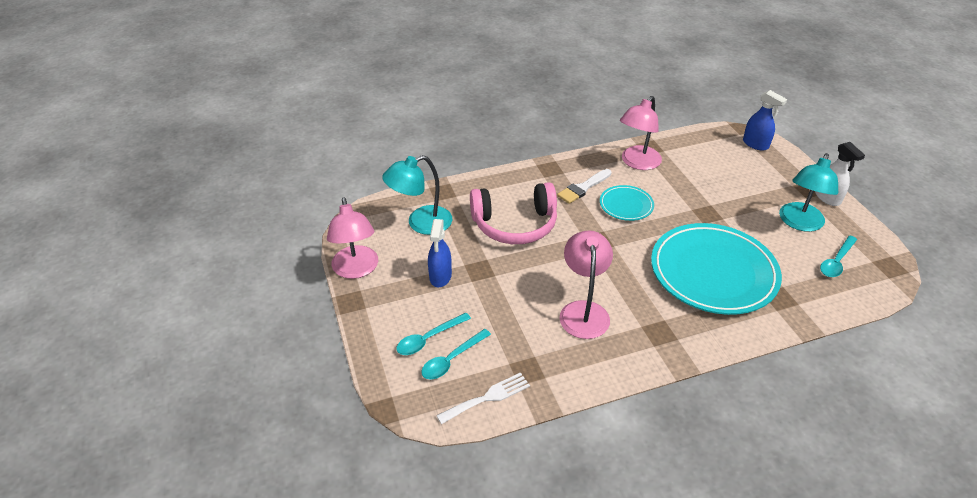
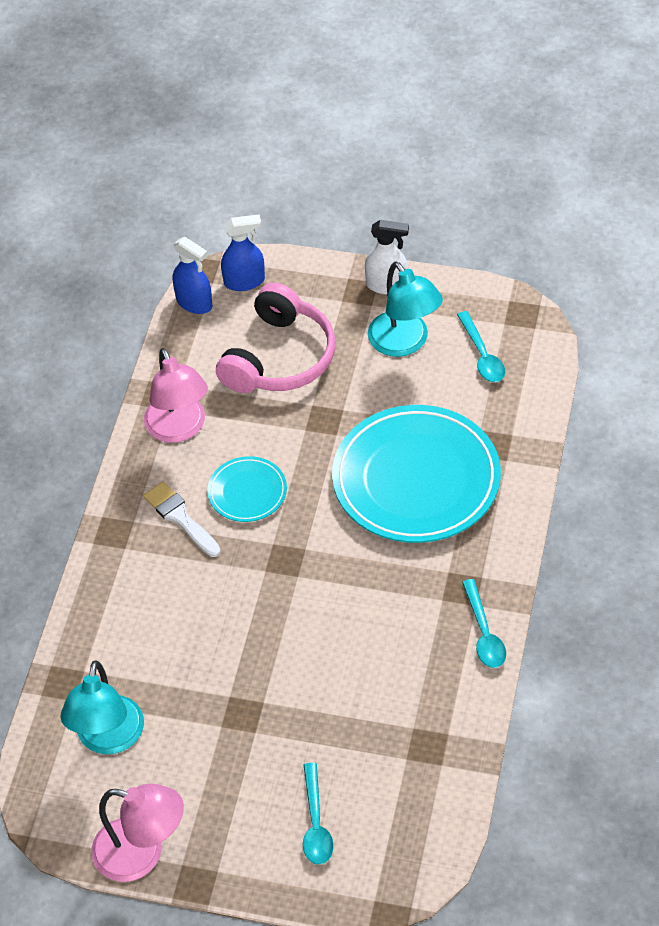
camera: 55 degrees left, 10 degrees up
turquoise spoon [421,329,491,380] -> turquoise spoon moved to [462,579,506,668]
blue spray bottle [428,219,452,287] -> blue spray bottle moved to [173,237,212,314]
white fork [436,372,530,424] -> none
pink headphones [470,183,557,244] -> pink headphones moved to [216,283,335,393]
white brush [557,169,612,204] -> white brush turned 150 degrees clockwise [144,482,221,557]
pink lamp [559,231,613,339] -> none

